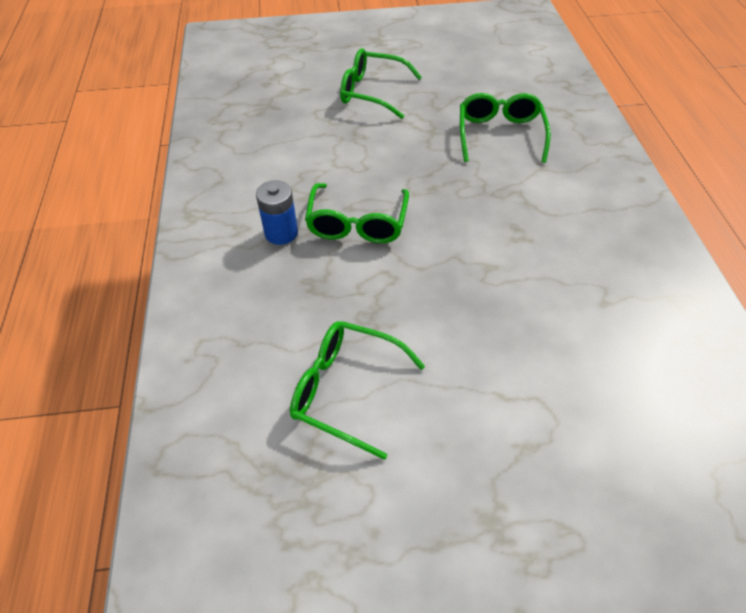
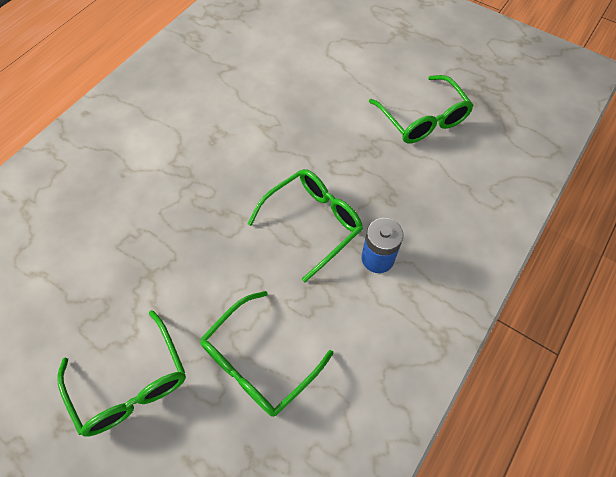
camera: 140 degrees left, 10 degrees up
green glasses [460,93,551,163] -> green glasses moved to [200,291,333,417]

